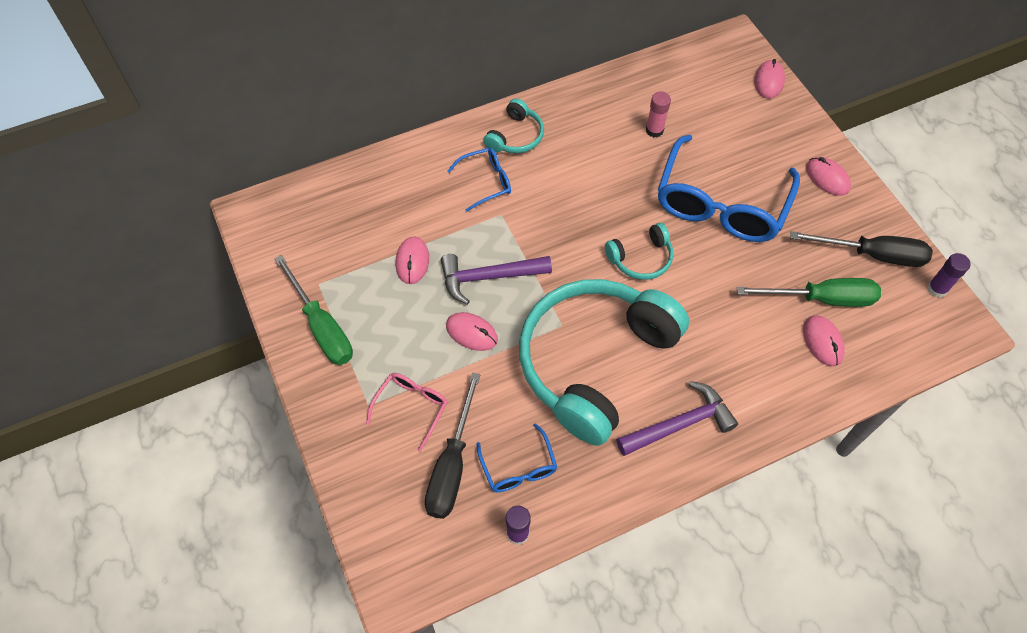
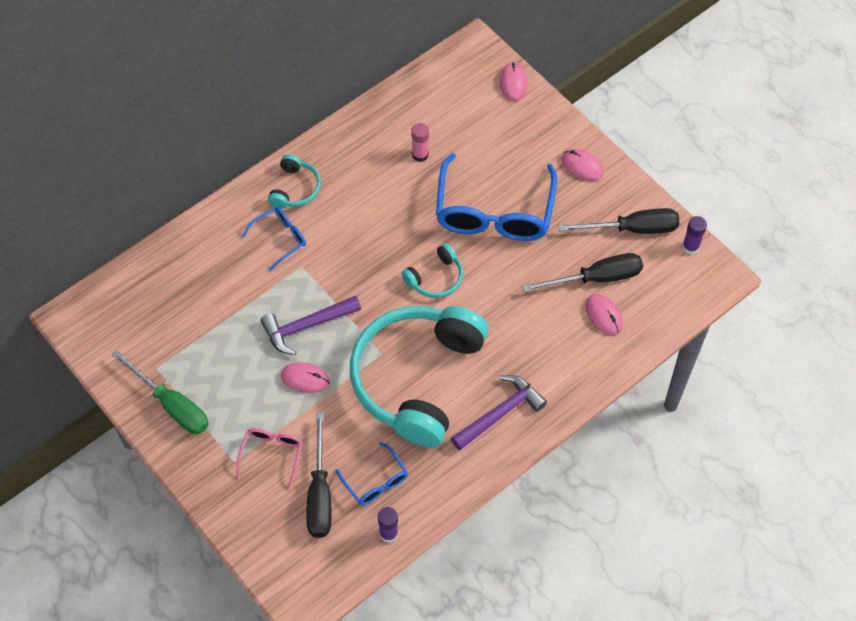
camera: 15 degrees left, 0 degrees up
pink mouse [395,236,429,284] -> none
green screwdriver [737,278,881,307] -> black screwdriver [522,253,643,292]

